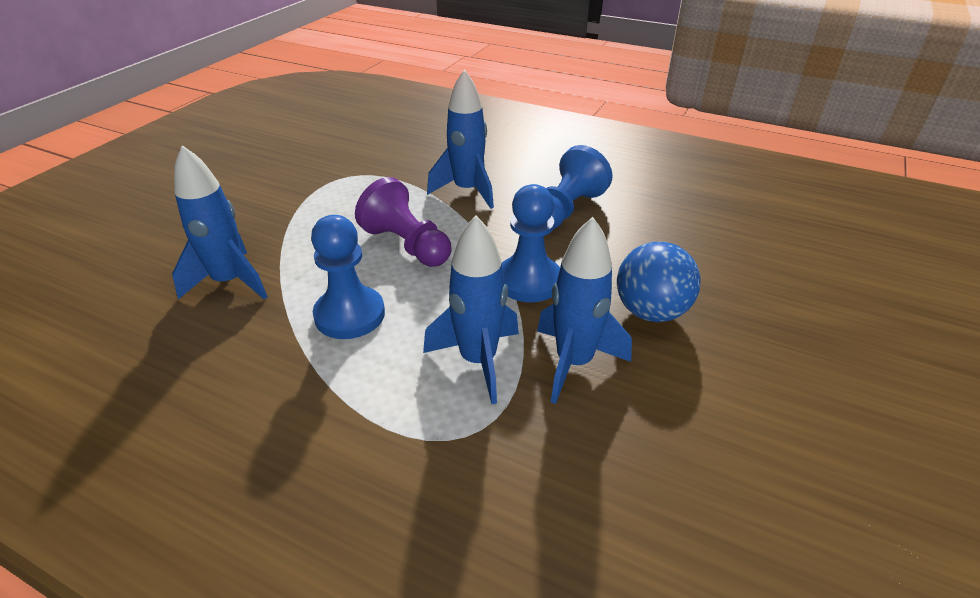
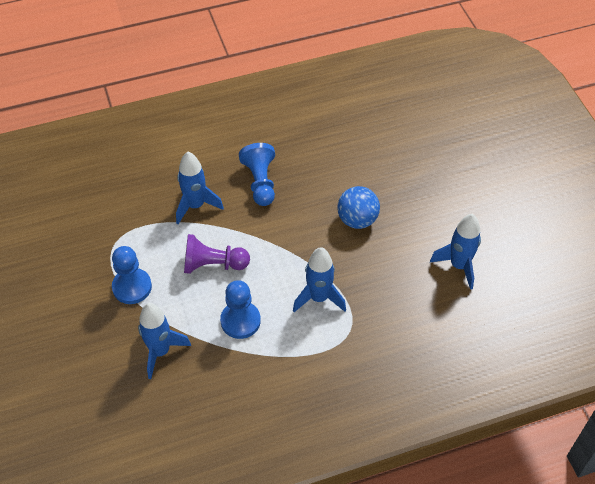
camera: 45 degrees left, 15 degrees up
blue pawn [502,184,560,302] -> blue pawn moved to [112,246,152,304]
blue rocket [537,217,632,404] -> blue rocket moved to [430,214,481,290]

